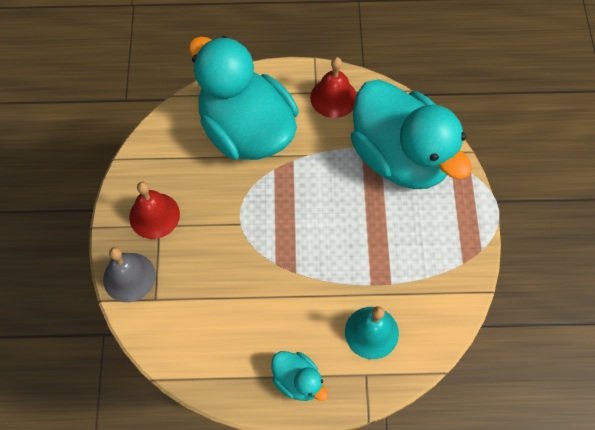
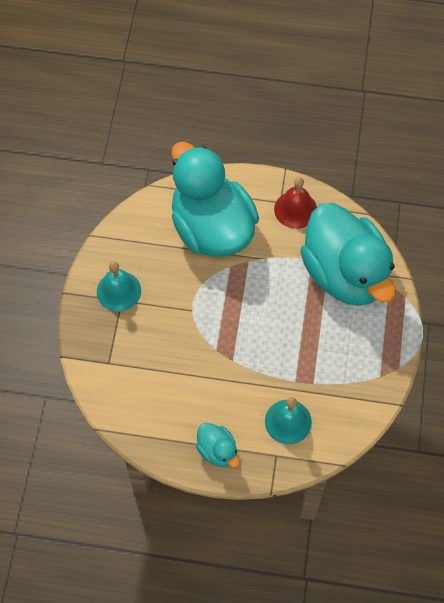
camera: 10 degrees right, 0 degrees up
grey bell [103,247,156,302] -> none
red bell [129,182,180,239] -> turquoise bell [97,262,141,312]

